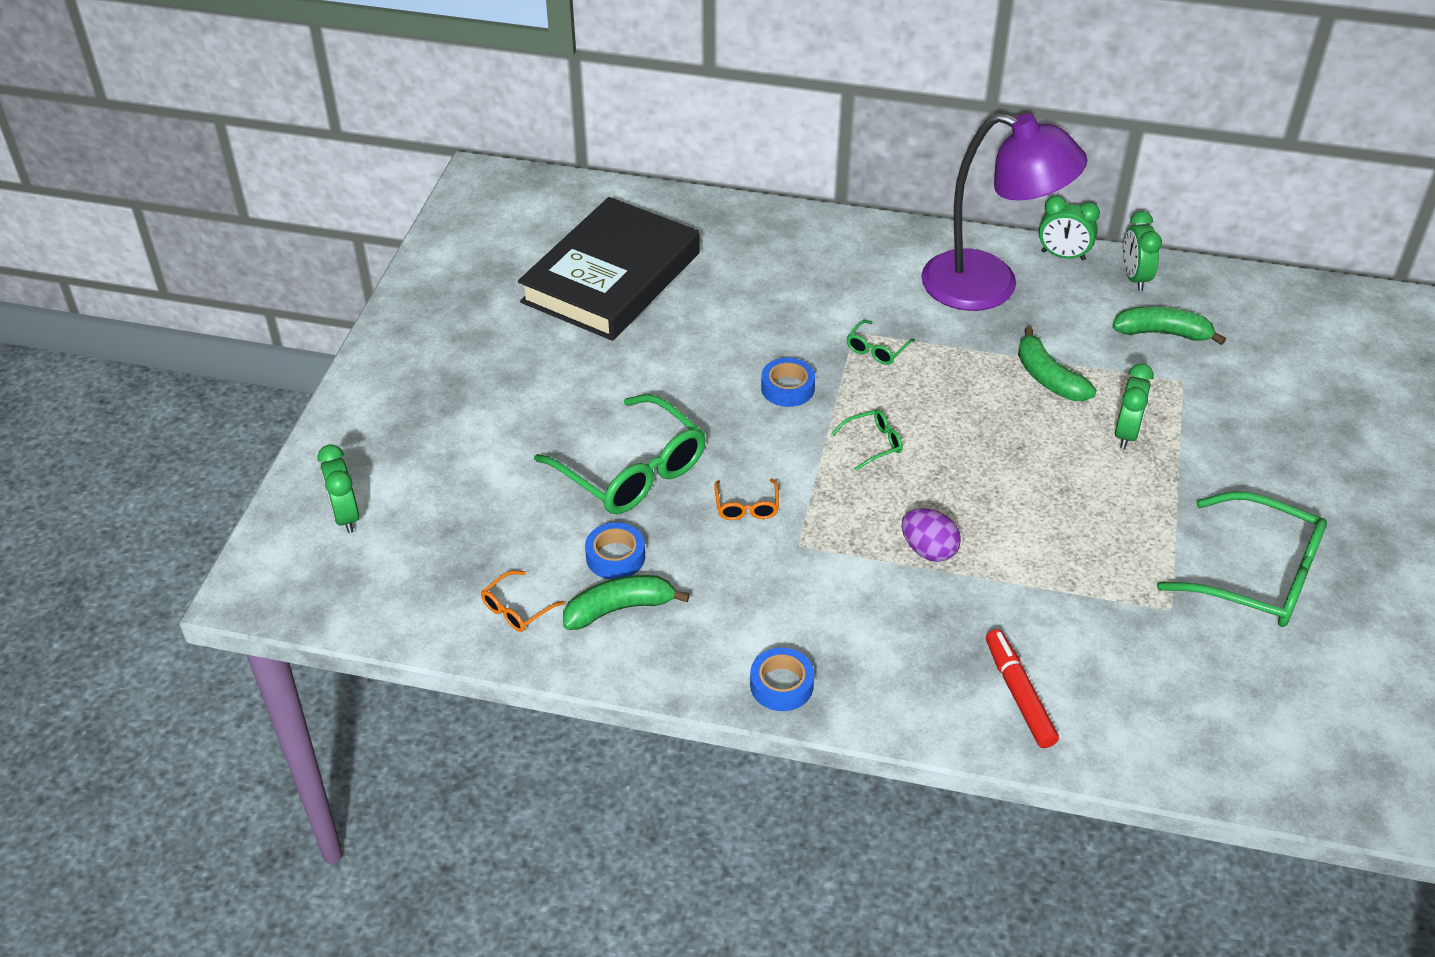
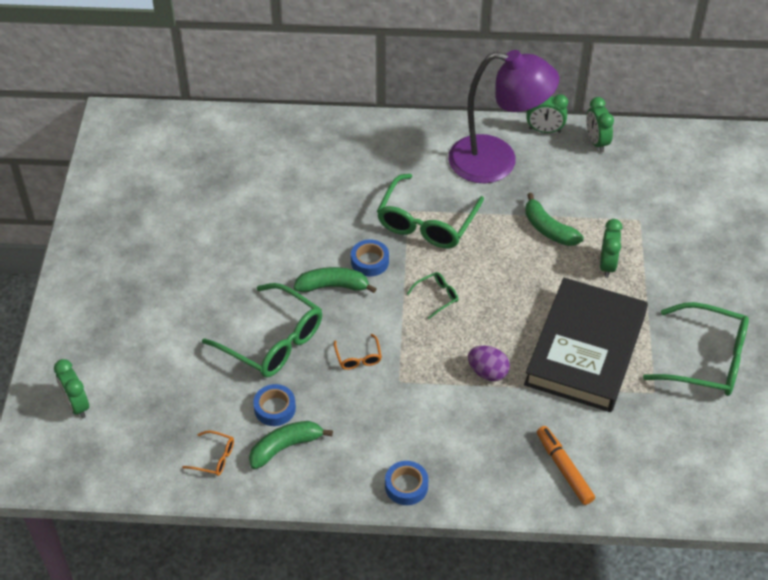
camera: 10 degrees left, 5 degrees up
orange glasses [481,570,565,632] -> orange glasses turned 105 degrees counterclockwise [182,431,234,476]
black book [518,197,700,341] -> black book moved to [524,278,648,412]
green glasses [846,320,915,365] -> green glasses [377,174,484,248], size x2.26
red marker [986,629,1059,748] -> orange marker [537,426,595,505]
green banana [1112,307,1226,345] -> green banana moved to [294,267,377,293]

